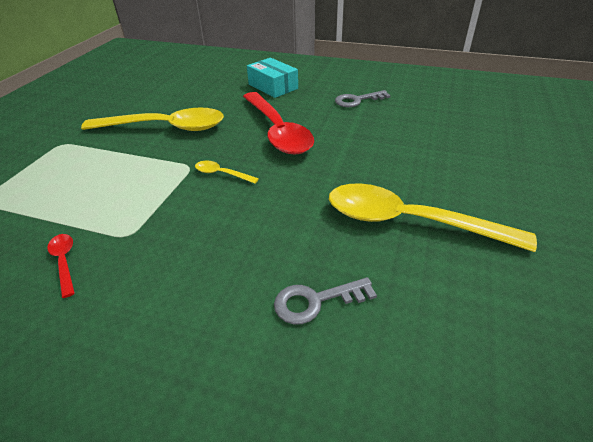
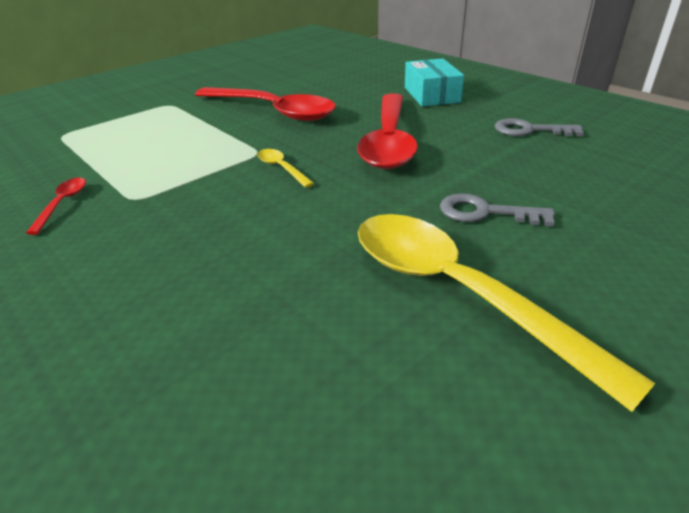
camera: 30 degrees right, 5 degrees down
yellow spoon [81,108,224,131] -> red spoon [195,87,336,121]
grey key [274,277,377,324] -> grey key moved to [440,193,555,226]

